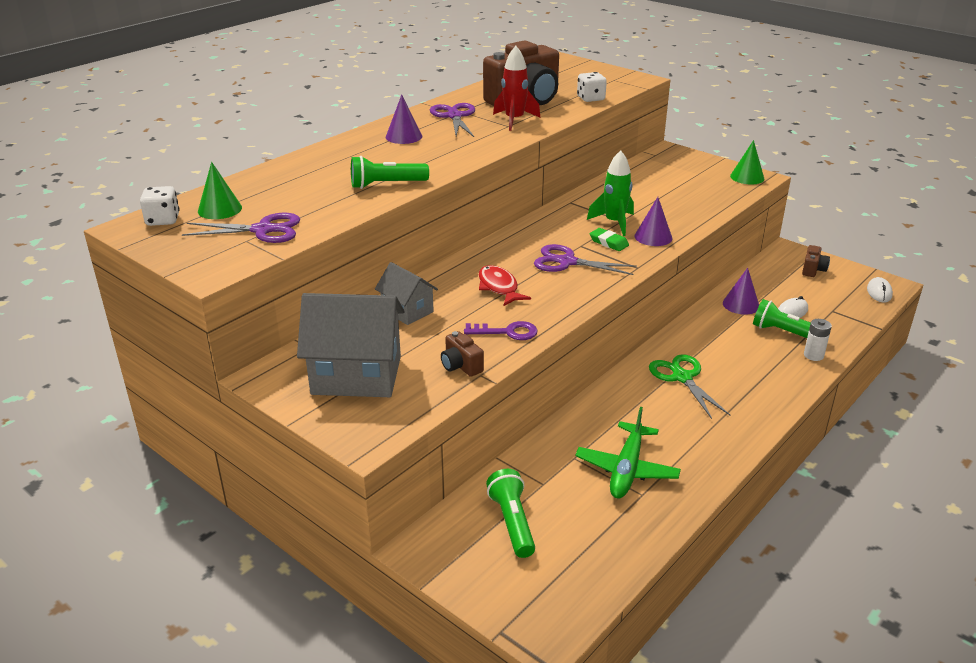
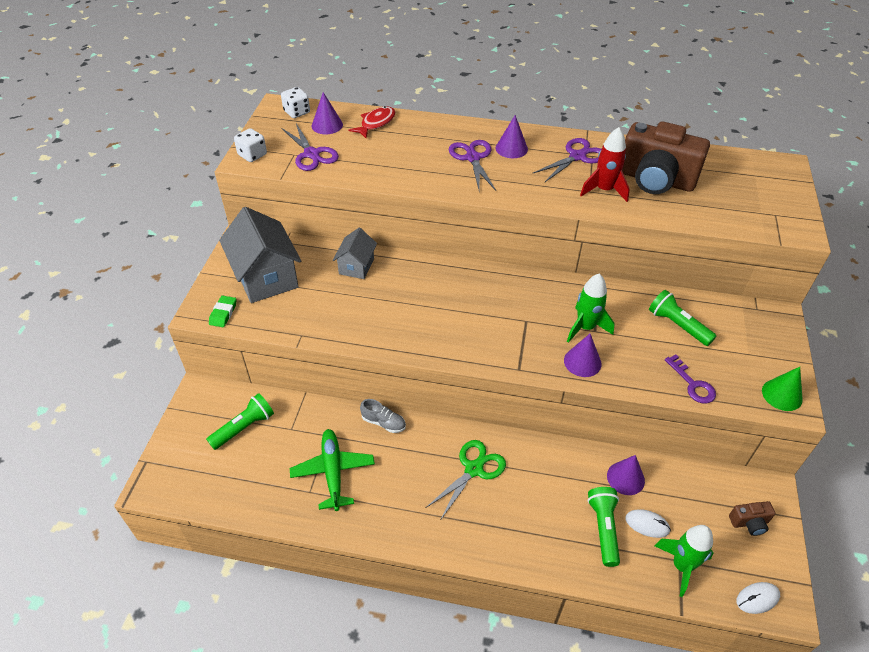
camera: 60 degrees right, 15 degrees up
green cone [198,162,242,219] -> purple cone [312,92,343,135]
green flashlight [351,156,429,189] -> green flashlight moved to [649,290,716,346]
brown camera [441,331,484,377] -> none
purple key [464,321,538,340] -> purple key moved to [665,354,716,403]
red fish [479,265,531,306] -> red fish moved to [349,106,395,139]
purple scissors [534,244,637,275] -> purple scissors moved to [449,140,496,191]
green plane [575,407,681,498] -> green plane turned 90 degrees clockwise [290,429,375,511]
white dice [577,72,607,102] -> white dice moved to [234,128,267,162]
green eraser [590,228,629,251] -> green eraser moved to [209,296,237,327]
white battery [804,319,832,361] -> none
none -> grey shoe [360,399,406,433]
none -> green rocket [655,525,714,597]

